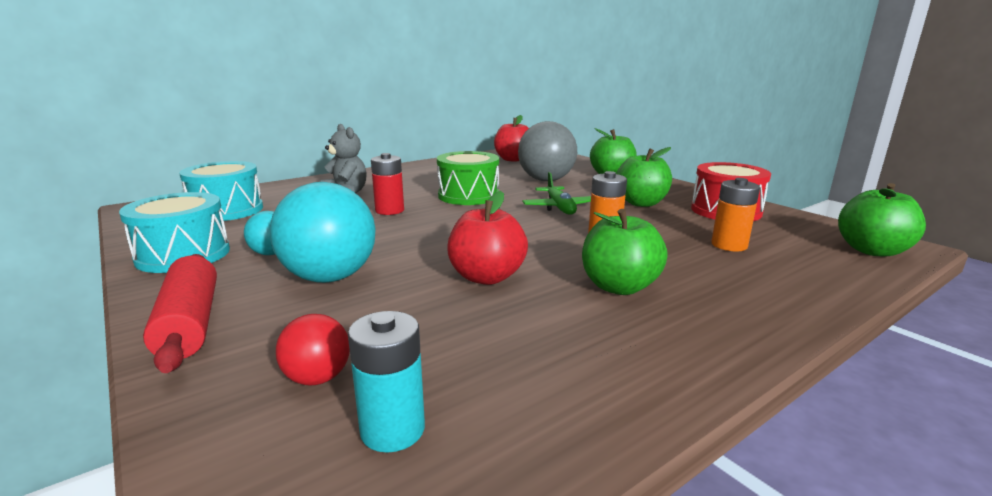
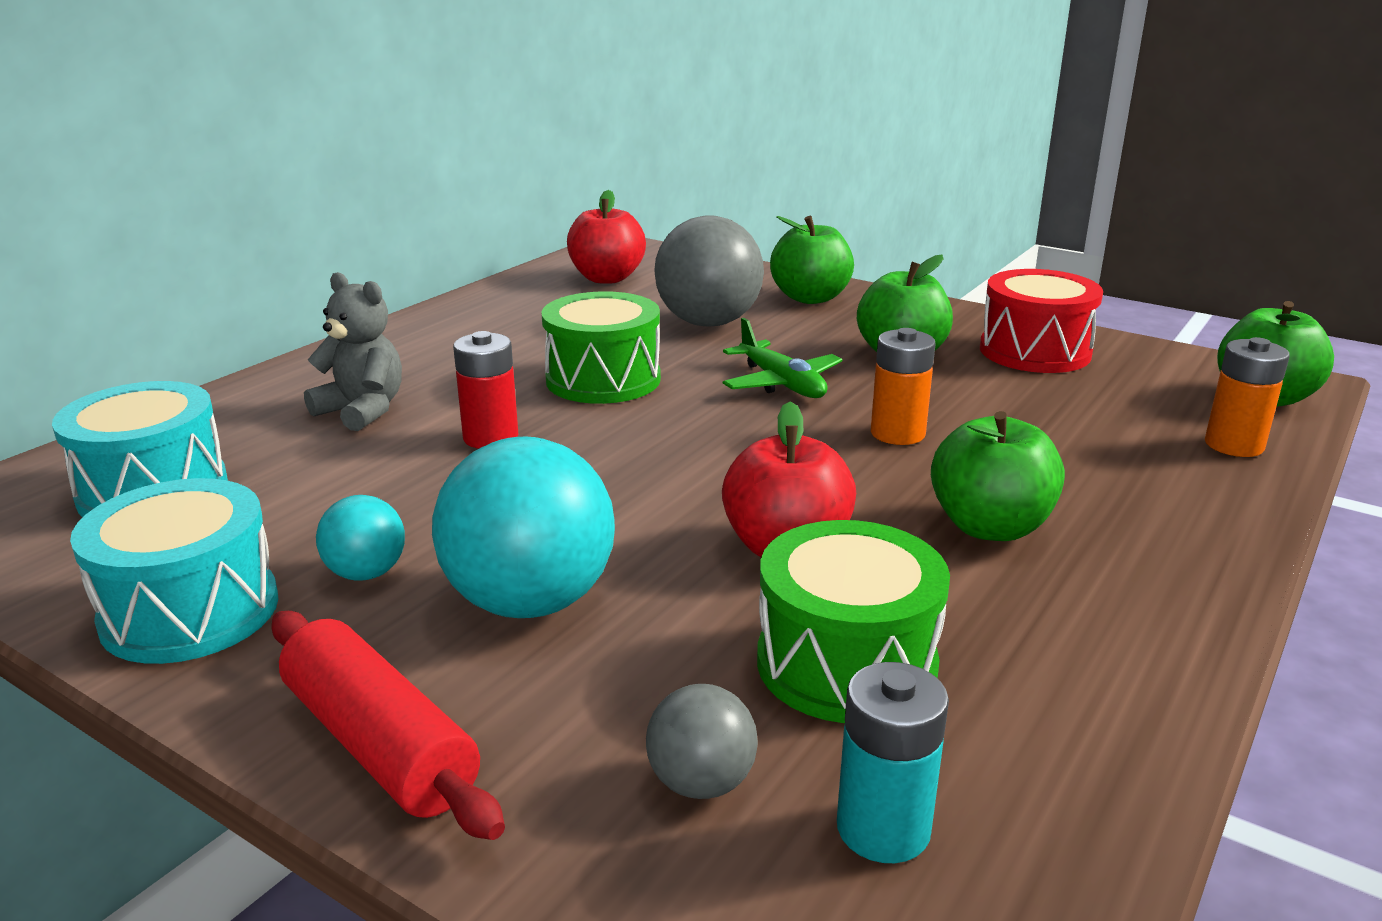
camera: 20 degrees left, 5 degrees up
red ball [276,314,350,385] -> grey ball [646,684,758,799]
orange battery [711,178,760,251] -> orange battery moved to [1205,337,1290,457]
none -> green drum [757,520,950,723]

